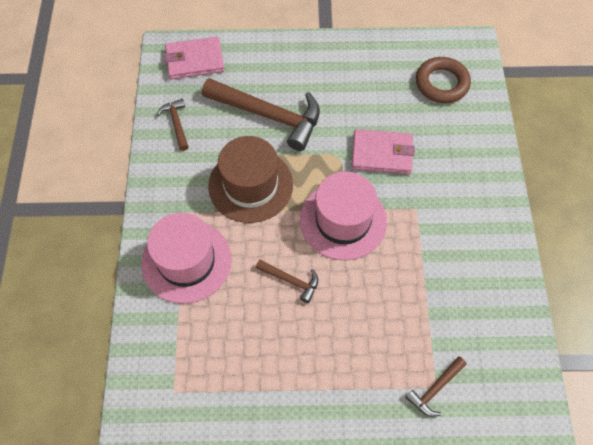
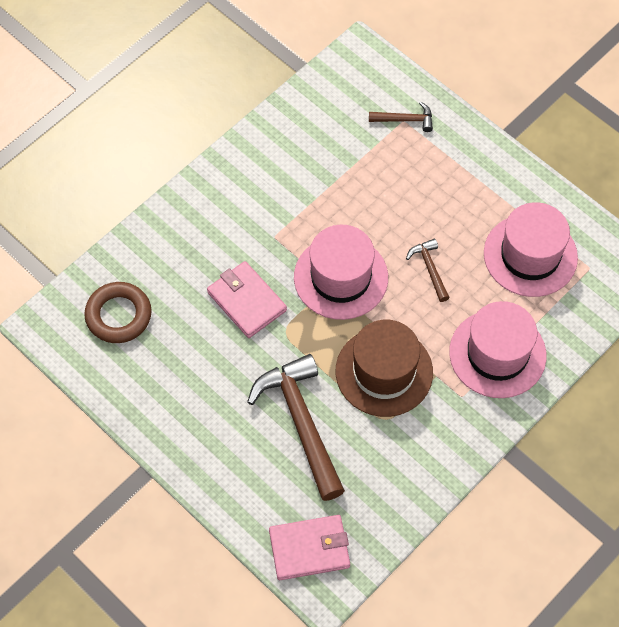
camera: 135 degrees left, 0 degrees up
brown hammer [156,99,188,151] -> none
pink wallet [164,37,224,79] -> pink wallet turned 45 degrees counterclockwise [269,515,350,580]
none -> pink hat [484,202,578,297]

